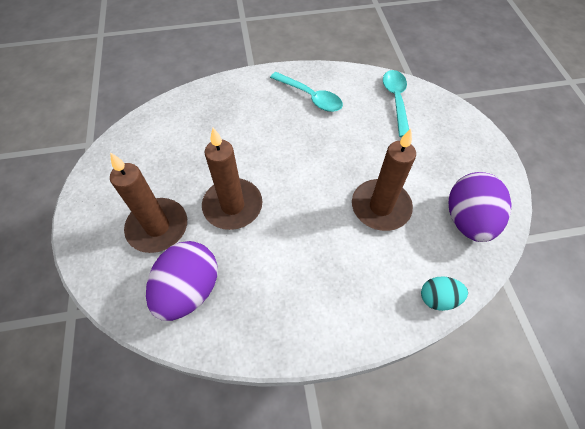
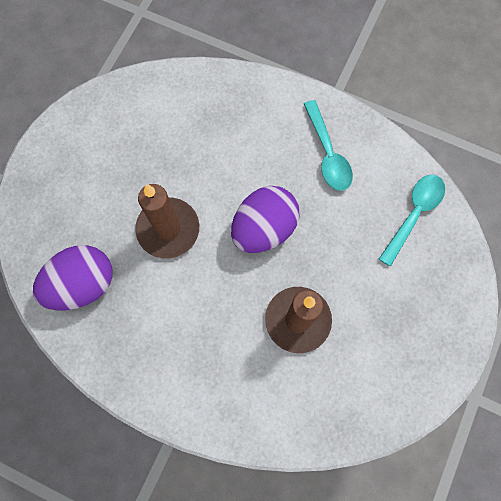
camera: 35 degrees right, 15 degrees up
brown candle [110,152,187,253] -> none
turquoise egg [421,276,468,311] -> none
purple egg [449,172,512,242] -> purple egg moved to [231,186,300,253]

